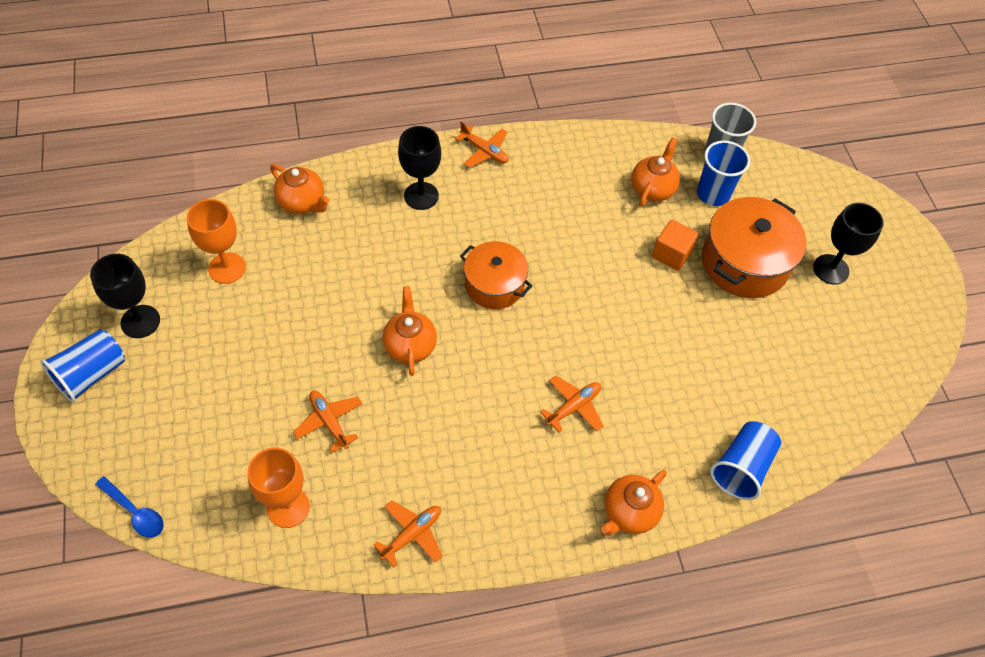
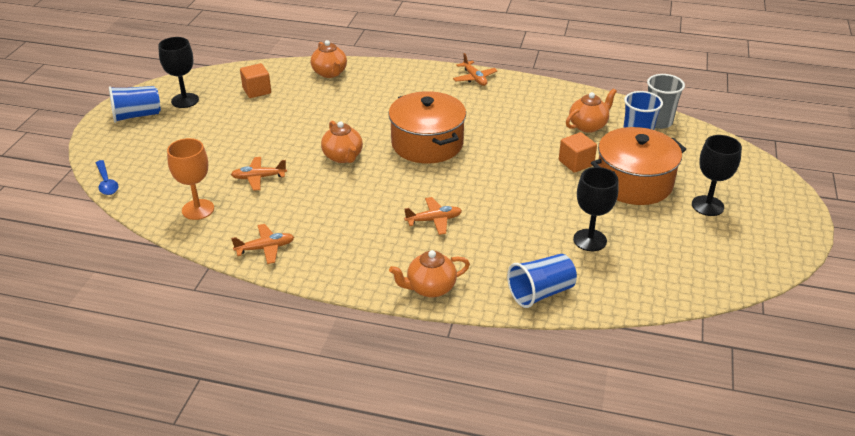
camera: 30 degrees right, 20 degrees down
orange goblet [187,199,246,284] -> orange cube [240,63,271,98]
orange plane [293,391,362,453] -> orange plane turned 90 degrees counterclockwise [231,157,287,191]
orange teapot [382,286,437,376] -> orange teapot turned 135 degrees clockwise [321,121,363,163]
black goblet [398,126,441,210] -> black goblet moved to [573,167,619,251]
orange pot [460,241,532,309] -> orange pot [388,91,466,164], size x1.53

